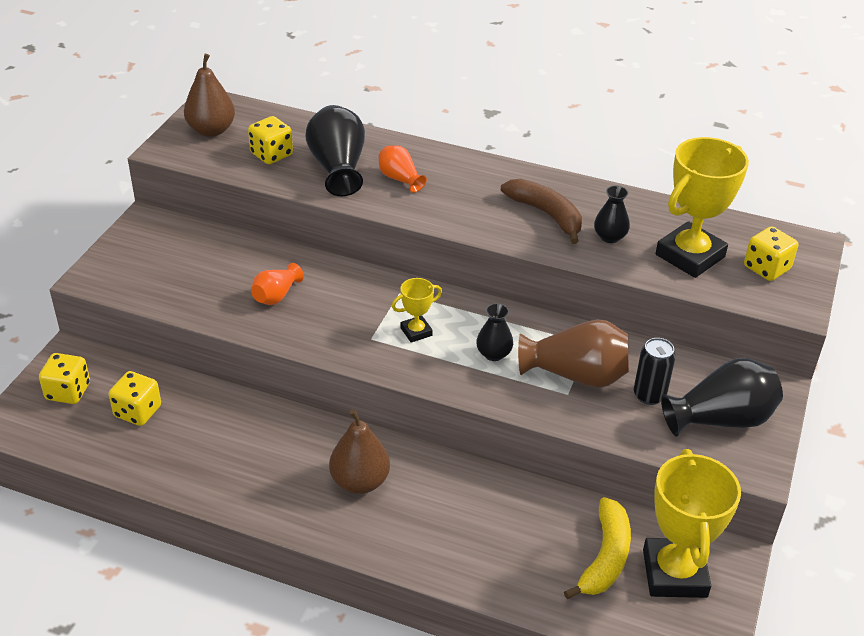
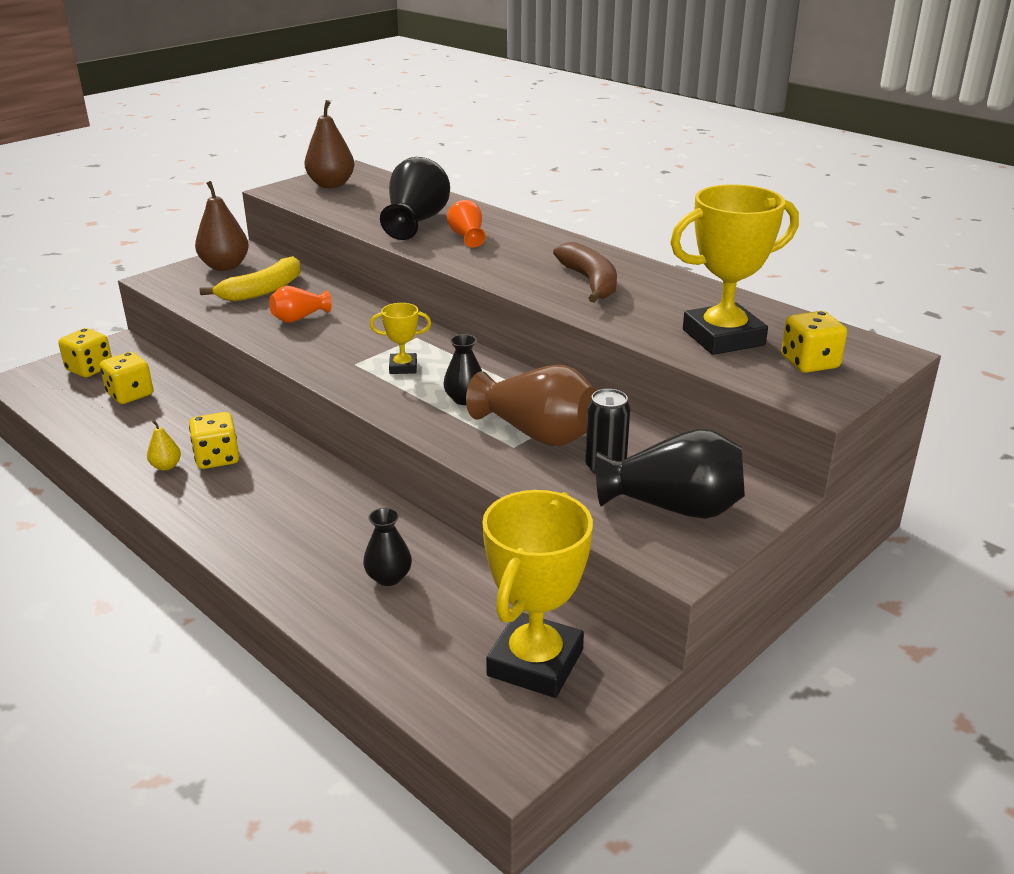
camera: 25 degrees right, 10 degrees down
yellow dice [248,116,293,164] -> yellow dice moved to [189,412,239,469]
brown pear [329,409,390,494] -> brown pear moved to [195,181,249,271]
yellow banana [564,497,631,599] -> yellow banana moved to [200,256,301,302]
black vase [594,186,630,243] -> black vase moved to [363,508,412,586]
none -> yellow pear [147,420,181,471]

